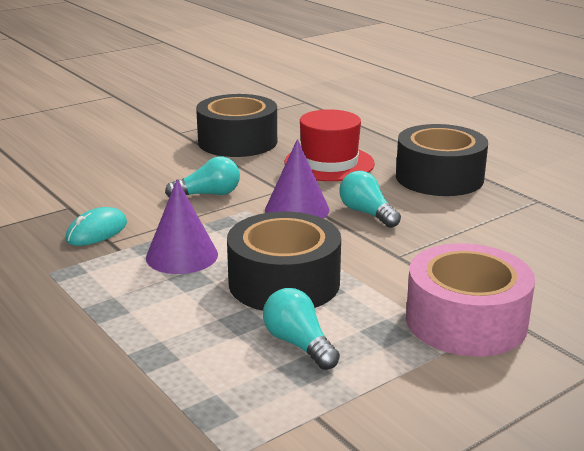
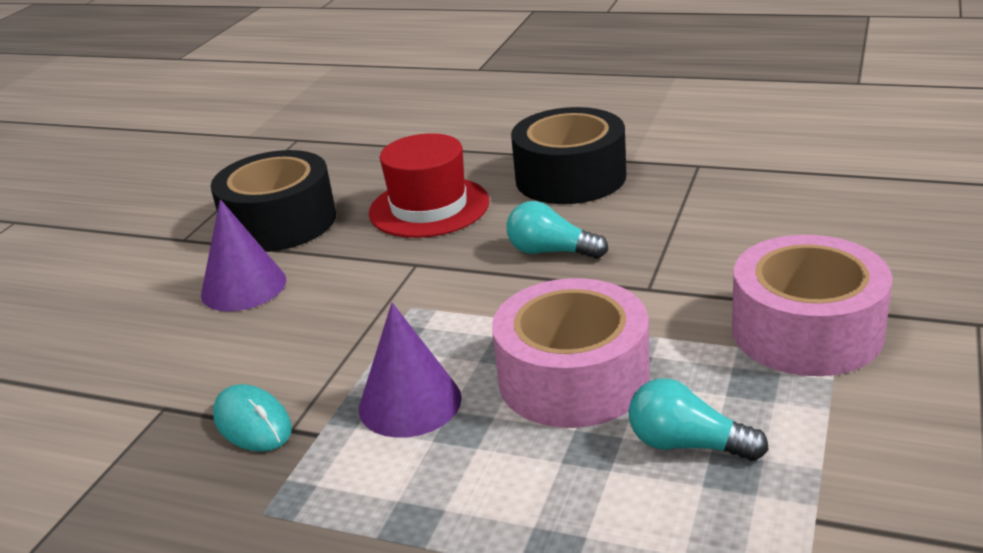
camera: 30 degrees left, 5 degrees up
turquoise mouse [65,207,127,246] -> turquoise mouse turned 45 degrees counterclockwise [213,384,292,452]
turquoise light bulb [165,157,240,197] -> none
black tape [227,212,341,311] -> pink tape [492,278,650,428]
purple cone [265,139,330,218] -> purple cone moved to [201,199,286,311]

